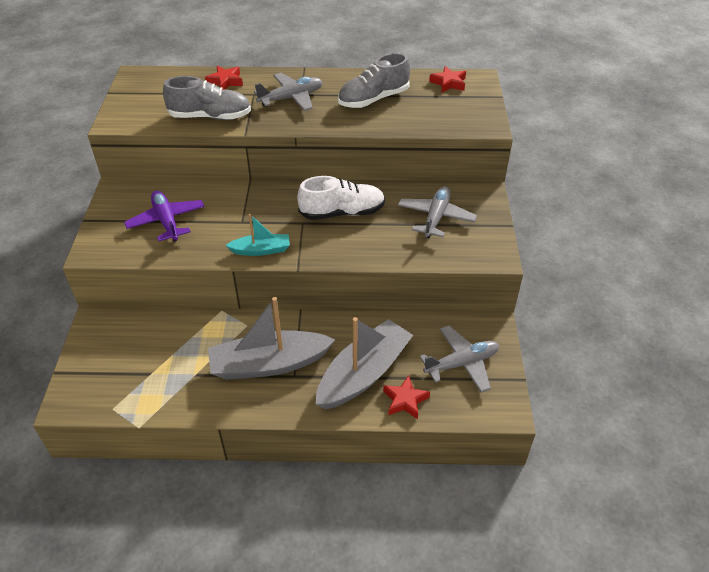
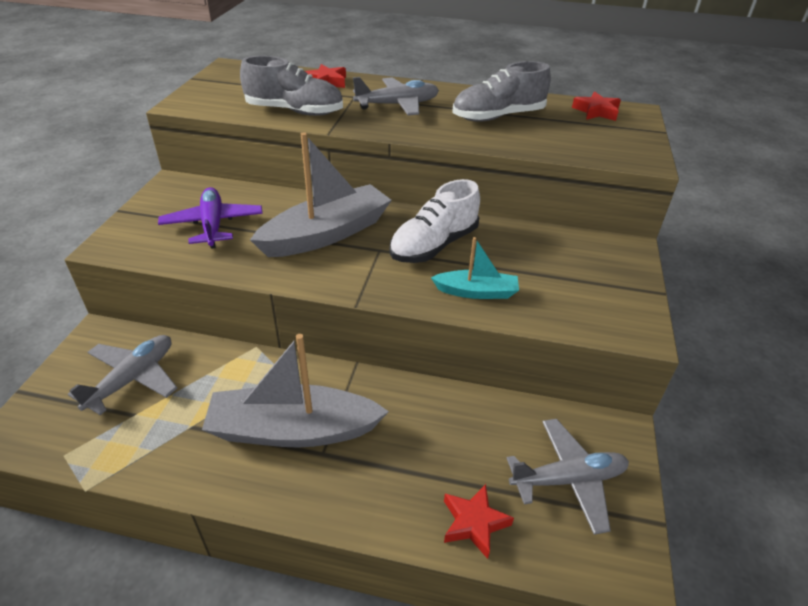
camera: 10 degrees right, 5 degrees down
turquoise boat [226,214,290,256] -> turquoise boat moved to [431,237,519,299]
white shoe [297,176,385,220] -> white shoe turned 135 degrees clockwise [389,179,480,263]
grey boat [316,317,413,410] -> grey boat moved to [250,132,392,257]
grey plane [398,186,477,238] -> grey plane moved to [68,335,177,415]

